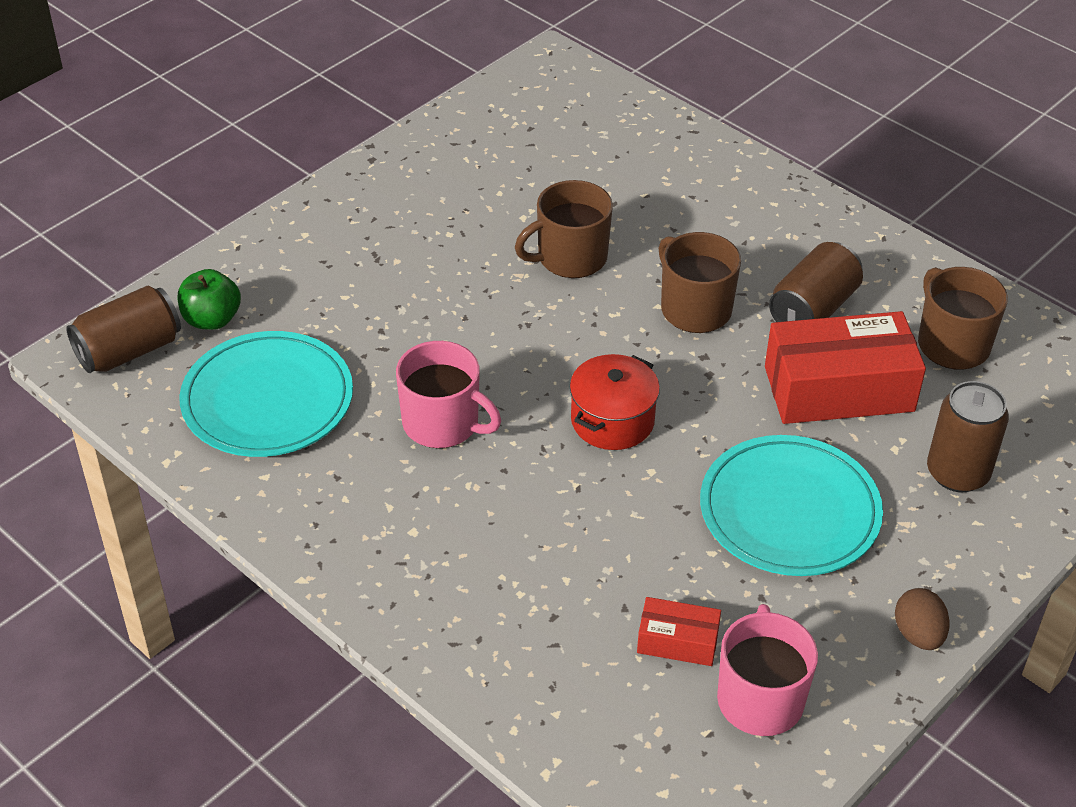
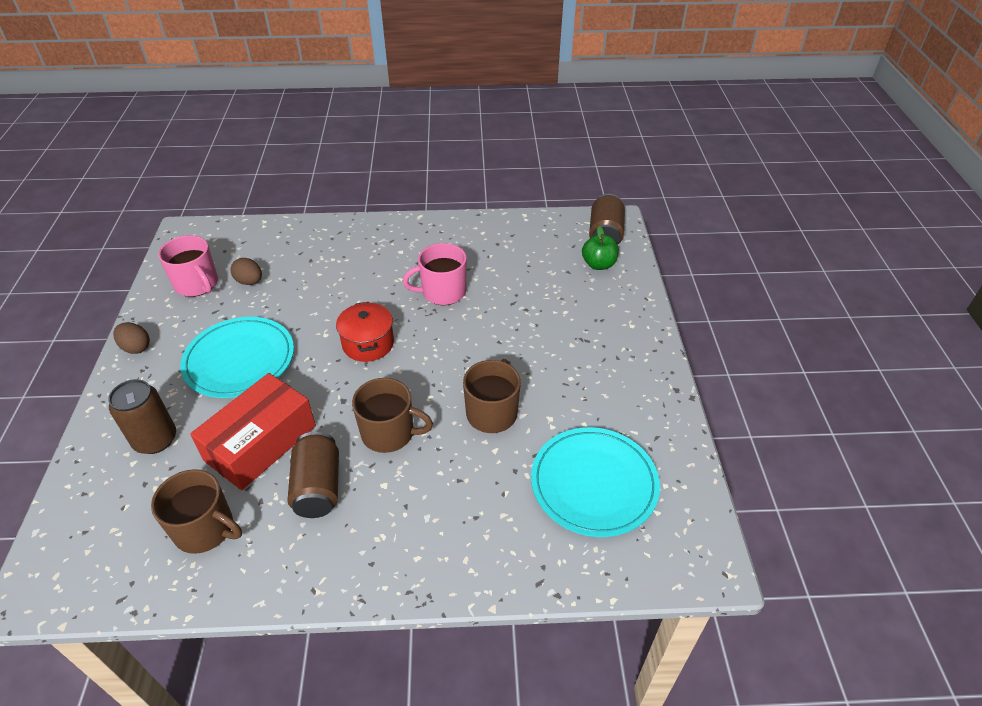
camera: 135 degrees right, 0 degrees up
turquoise plate [179,331,353,457] -> turquoise plate moved to [531,427,660,537]
red box [637,597,721,666] -> brown egg [230,258,262,285]

